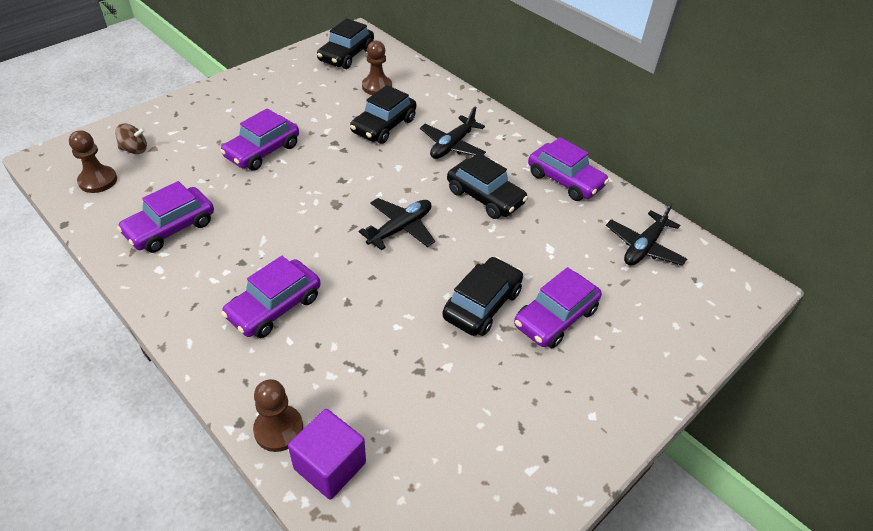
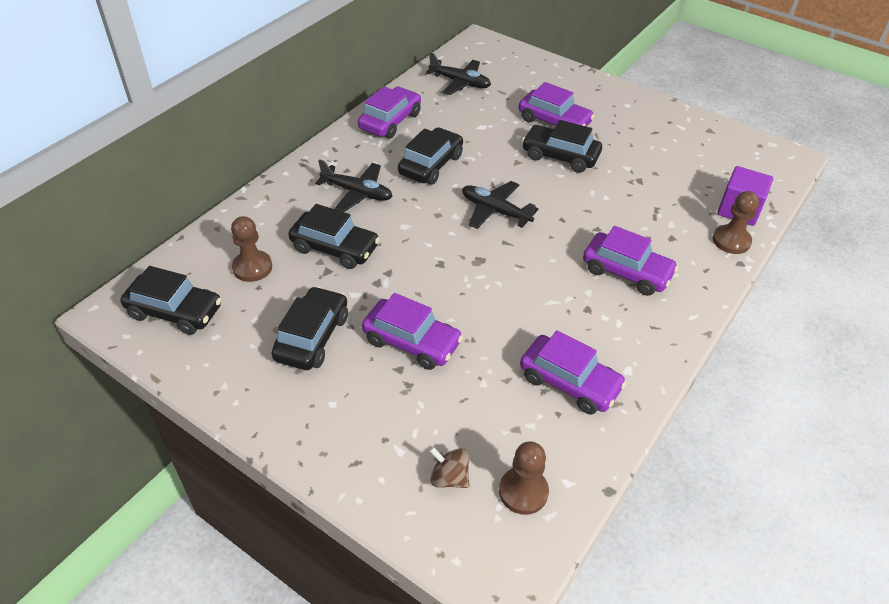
camera: 100 degrees left, 0 degrees up
brown spinning top [115,124,147,154] -> brown spinning top turned 45 degrees counterclockwise [429,447,469,488]
none -> black car [271,286,348,370]

